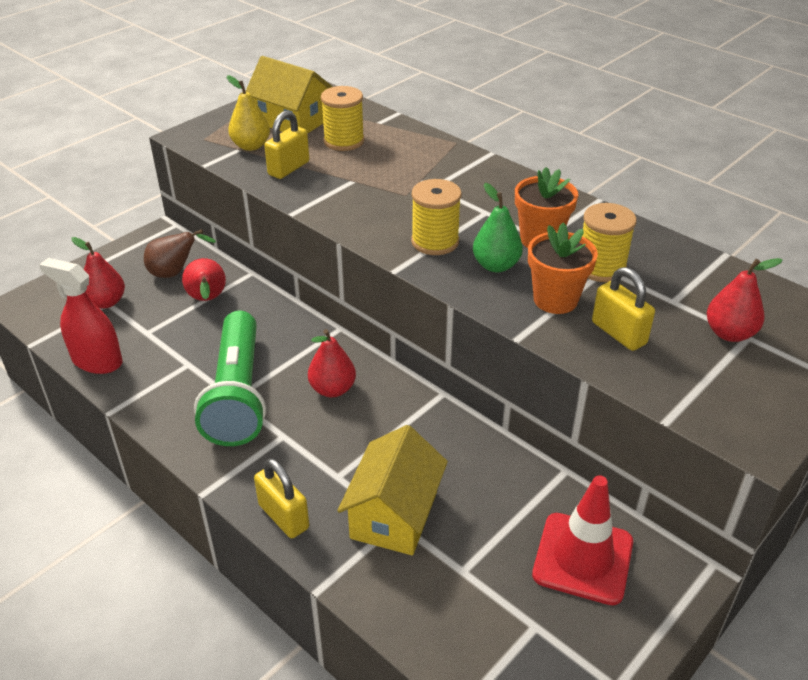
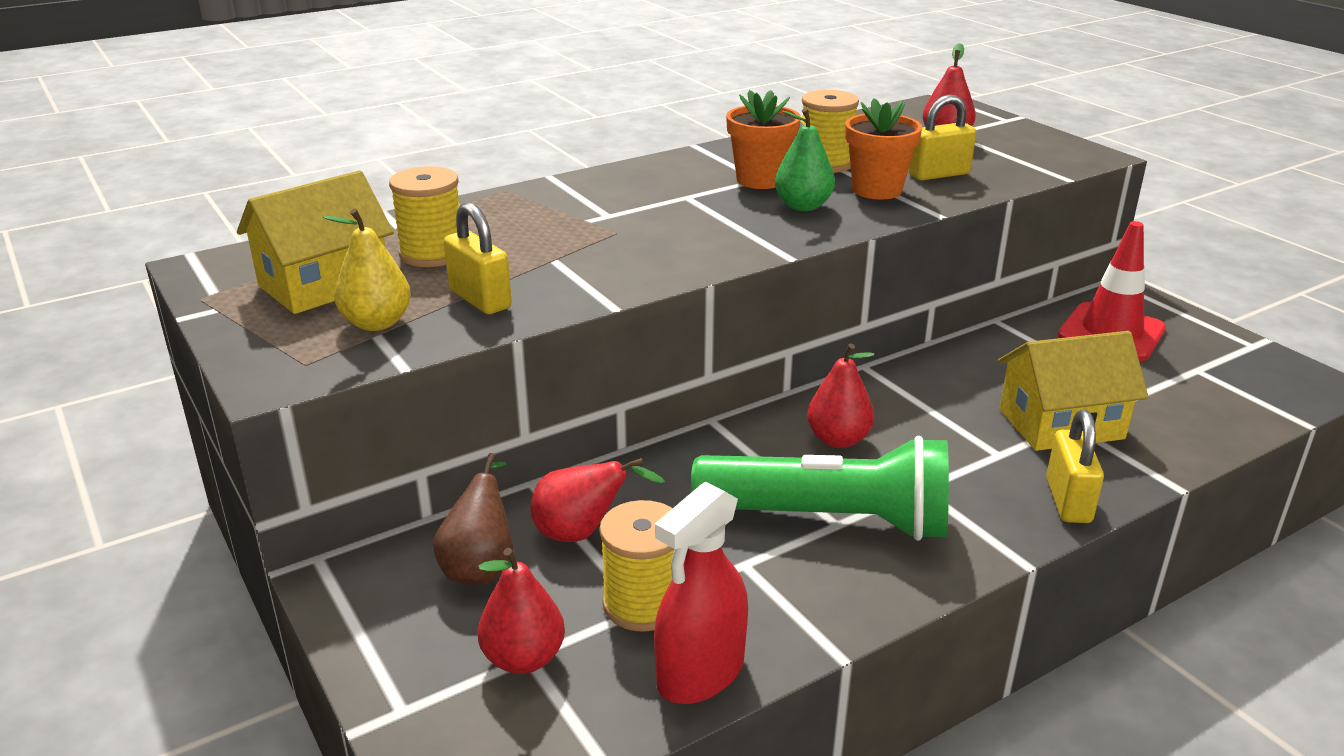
camera: 75 degrees left, 10 degrees down
yellow padlock [254,458,309,538] -> yellow padlock turned 60 degrees counterclockwise [1046,410,1104,523]
yellow house [337,425,448,555] -> yellow house turned 45 degrees counterclockwise [998,331,1149,451]
yellow spool [411,179,462,255] -> yellow spool moved to [599,500,674,632]

